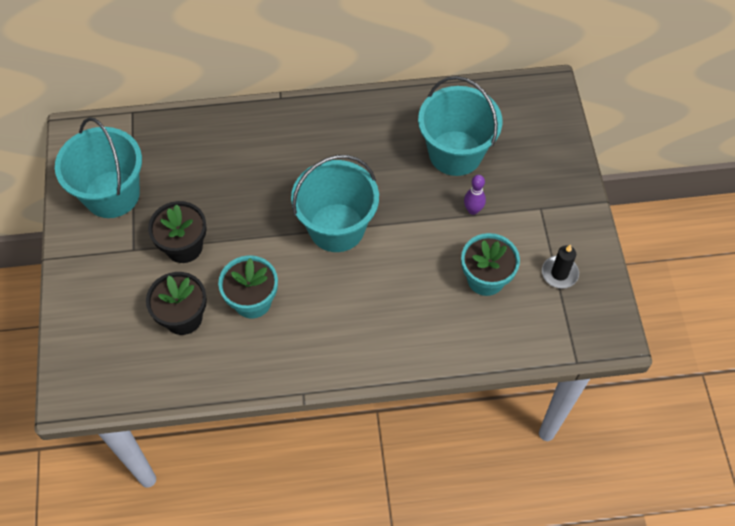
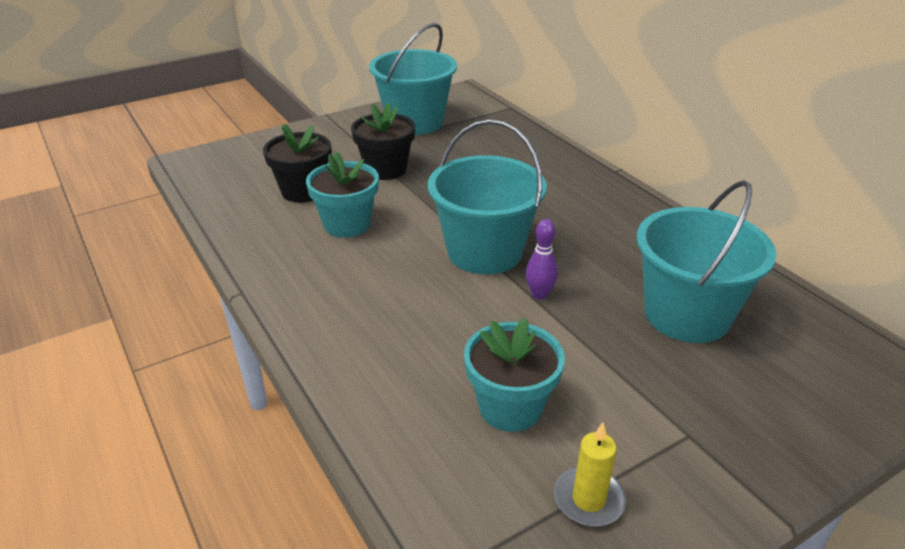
camera: 65 degrees right, 25 degrees down
purple bowling pin [464,175,486,215] -> purple bowling pin moved to [526,219,558,300]
black candle [542,244,579,289] -> yellow candle [554,423,626,527]

